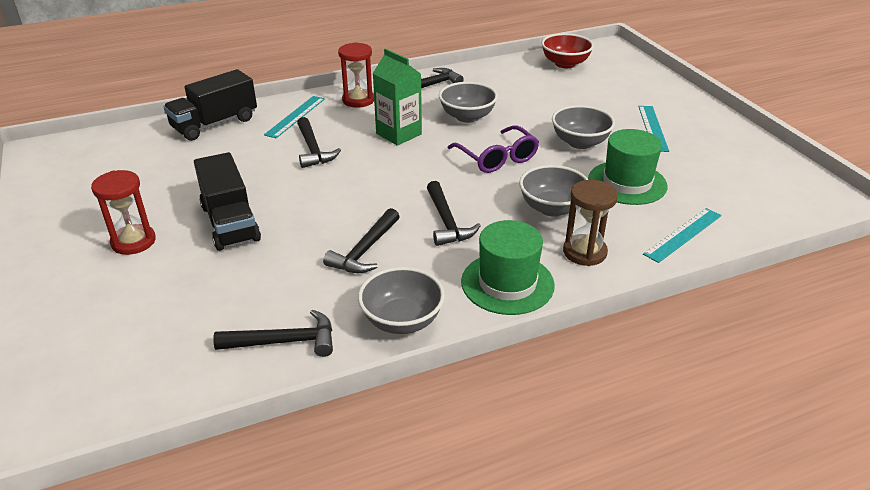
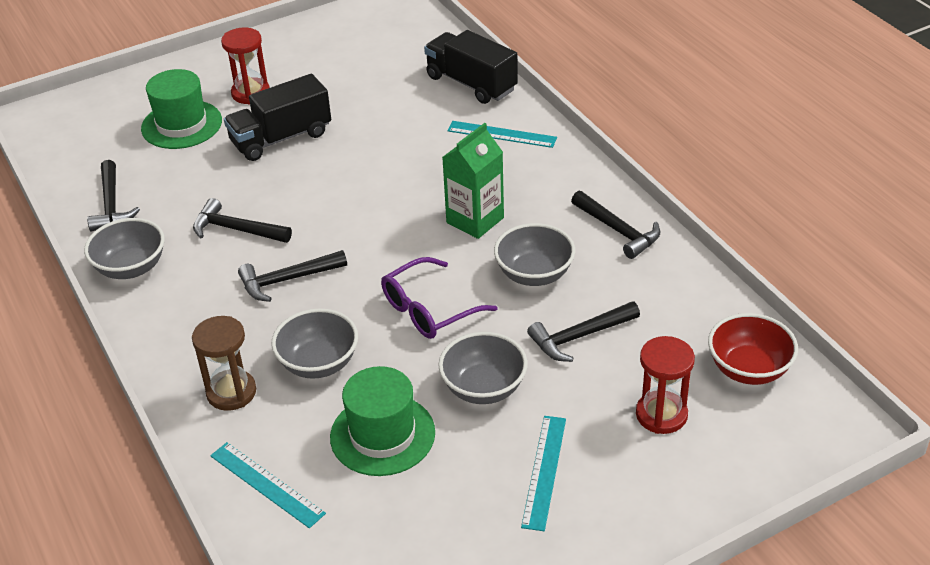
camera: 85 degrees right, 5 degrees up
black hammer [297,117,341,168] -> black hammer moved to [527,301,640,362]
red hourglass [338,42,374,108] -> red hourglass moved to [636,336,695,434]
green hat [461,220,555,315] -> green hat moved to [141,69,222,149]
turquoise ruler [638,106,669,152] -> turquoise ruler turned 75 degrees counterclockwise [521,416,566,531]

